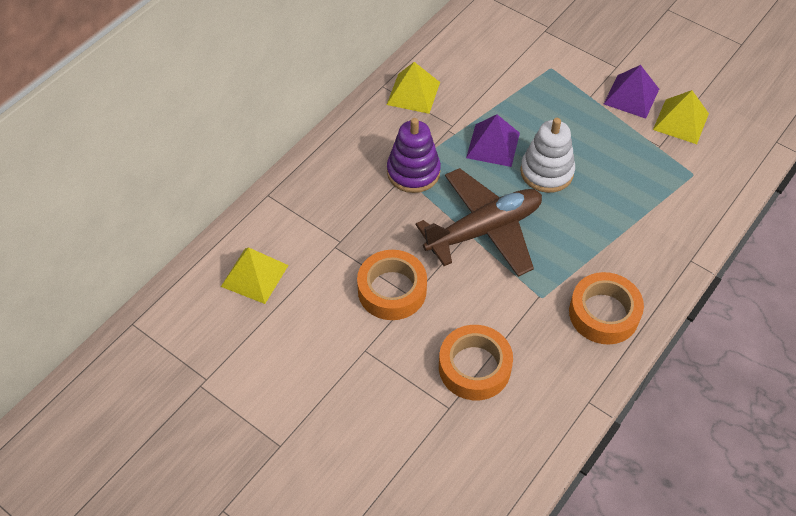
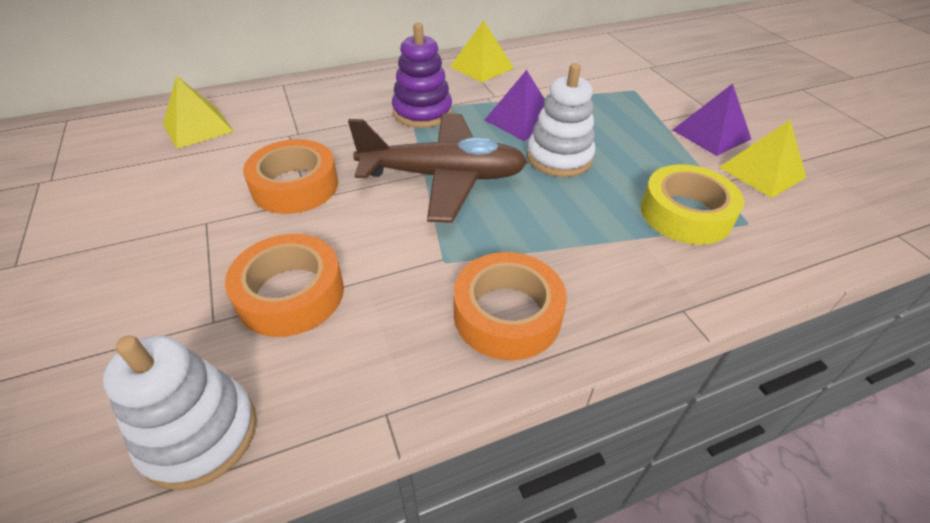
camera: 30 degrees right, 10 degrees down
none -> white stacking toy [103,335,257,490]
none -> yellow tape [641,164,744,245]

